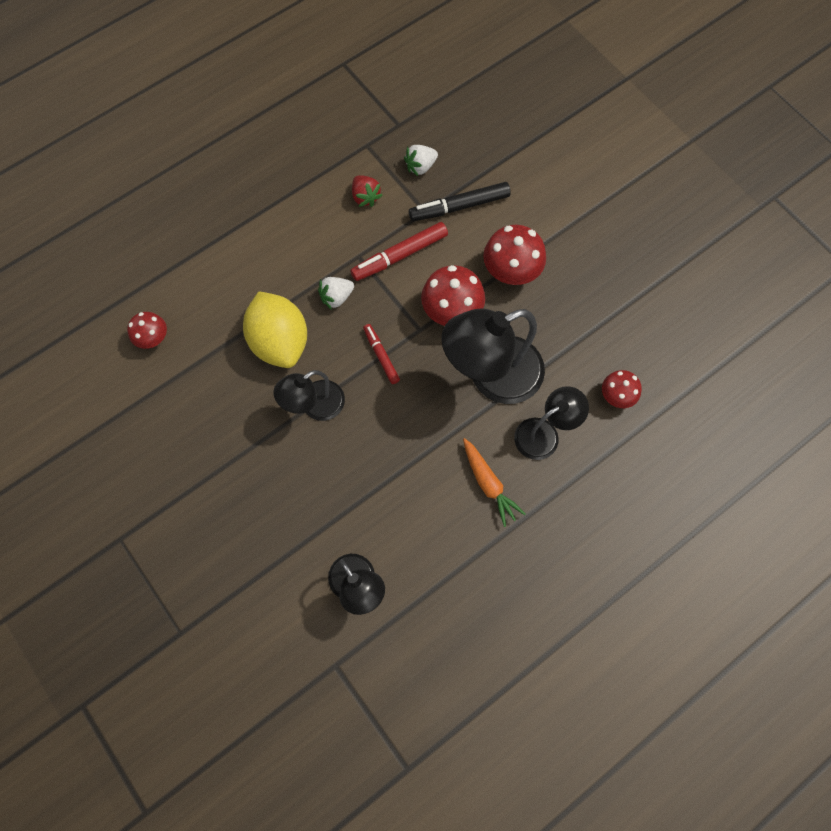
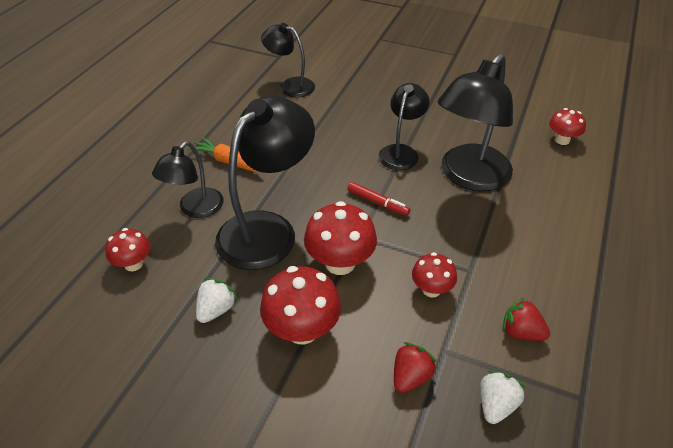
camera: 150 degrees right, 25 degrees down
yellow lemon [243,292,307,368] -> black lamp [438,54,513,191]
white strawberry [318,277,354,310] -> white strawberry moved to [196,278,238,323]
red marker [350,222,448,281] -> red mushroom [412,252,457,297]
black marker [409,182,511,221] -> red strawberry [394,342,437,393]

